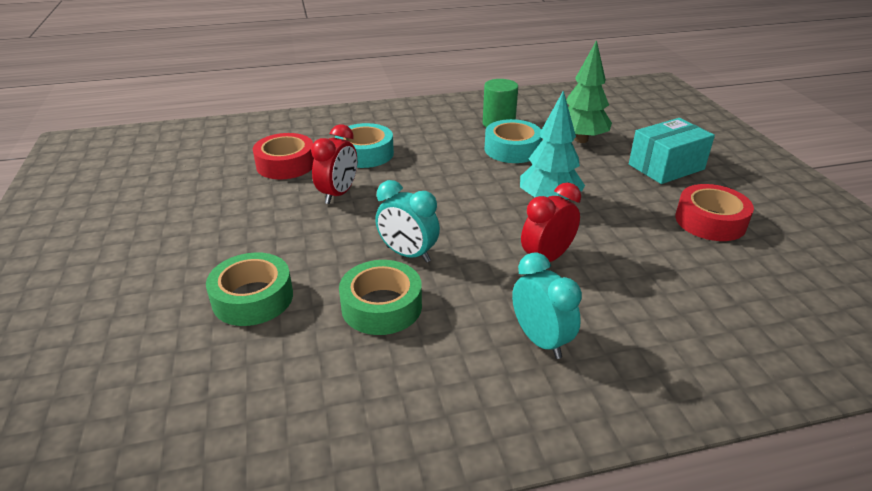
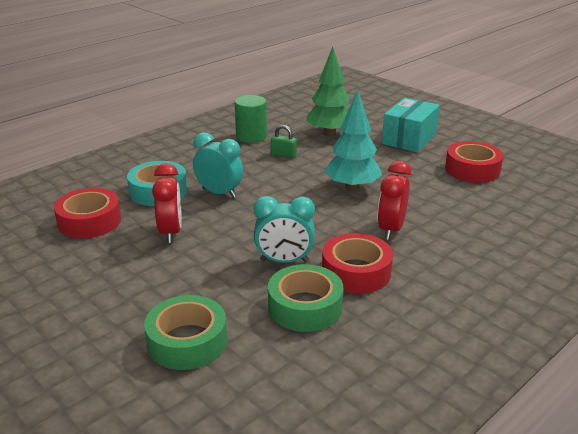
camera: 30 degrees left, 5 degrees down
turquoise tape [484,119,542,163] -> green padlock [271,125,297,158]
turquoise clock [512,252,582,359] -> turquoise clock moved to [193,132,243,198]
none -> red tape [322,233,393,293]

